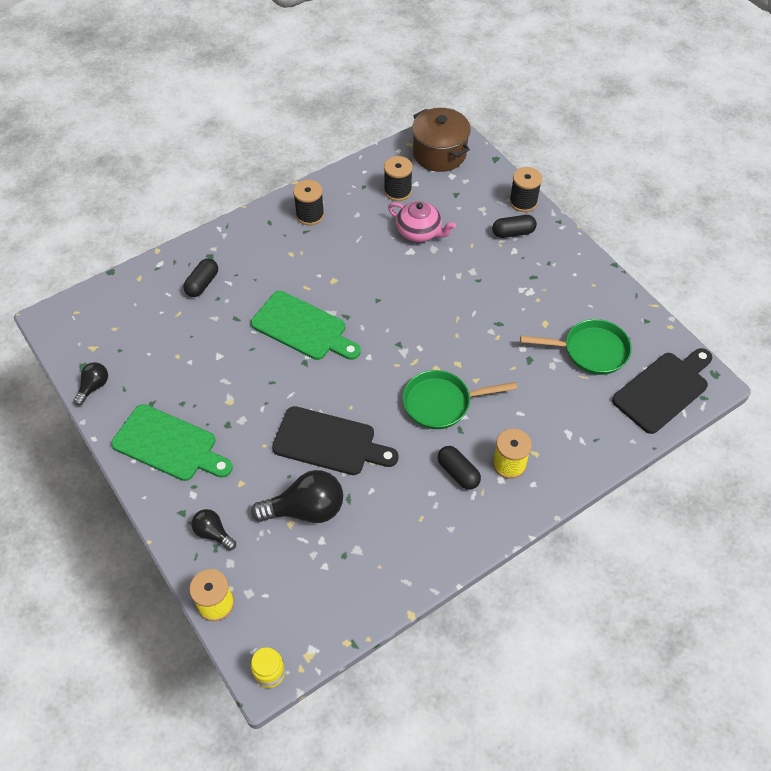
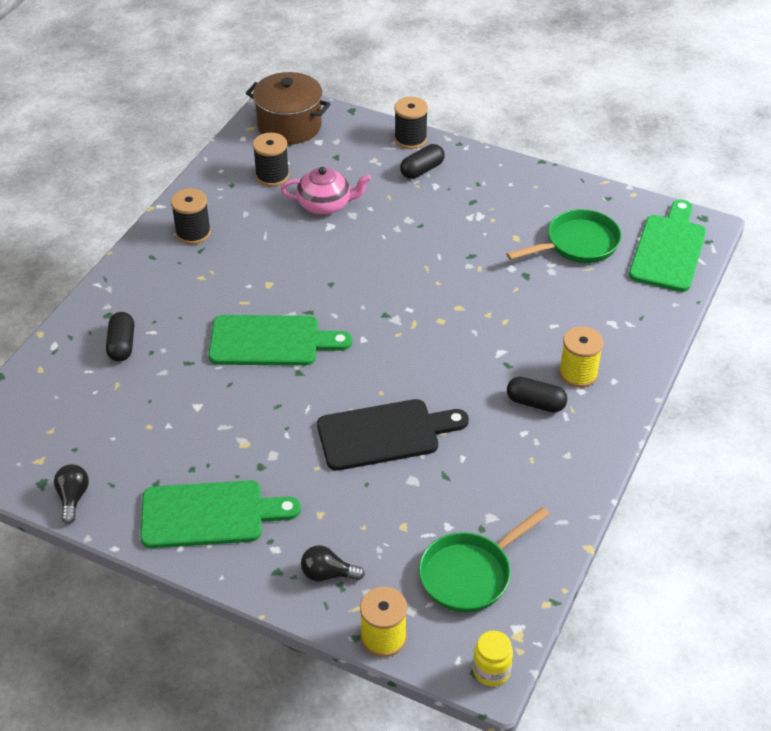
camera: 30 degrees left, 10 degrees down
black light bulb [251,470,343,523] -> none
green pan [403,370,517,429] -> green pan moved to [419,507,549,613]
black cutting board [612,348,712,434] -> green cutting board [629,199,706,292]

